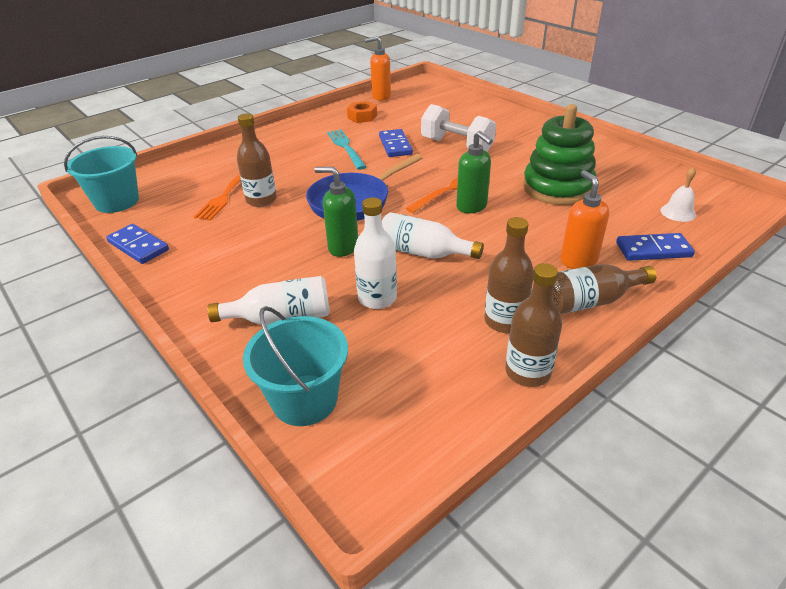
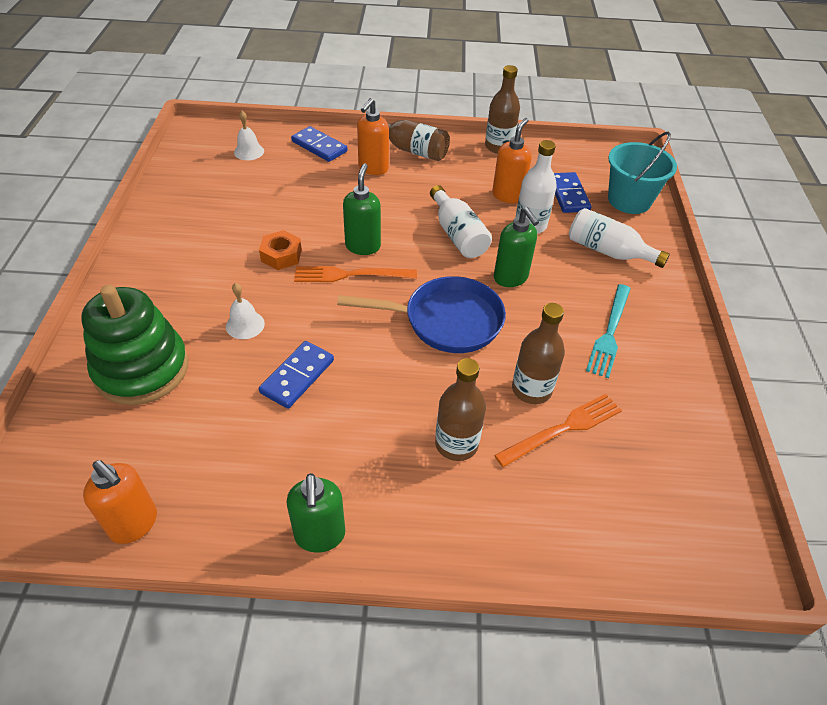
camera: 140 degrees left, 10 degrees up
turquoise bucket [64,136,139,213] -> none
blue domino [106,224,169,264] -> blue domino moved to [554,172,591,213]
turquoise fork [327,129,366,170] -> turquoise fork moved to [586,284,631,378]
orange nut [347,101,377,123] -> orange nut moved to [259,230,302,270]
white dumbbell [421,104,496,152] -> white bell [226,283,265,339]
brown bottle [484,217,534,333] -> brown bottle moved to [435,358,486,461]
green stacking toy [523,104,596,205] -> green stacking toy moved to [81,285,189,405]
none -> green soap dispenser [286,473,345,553]
none -> orange soap dispenser [492,118,532,203]

